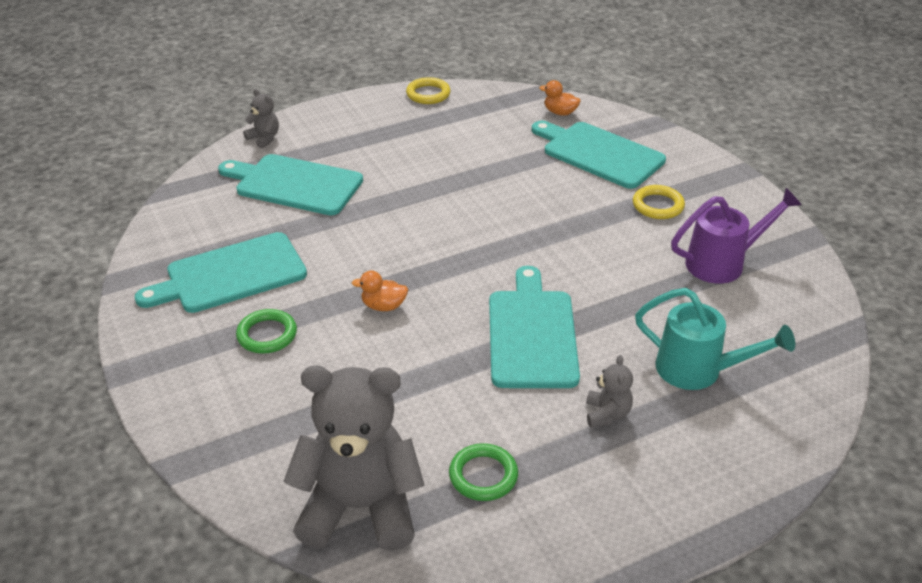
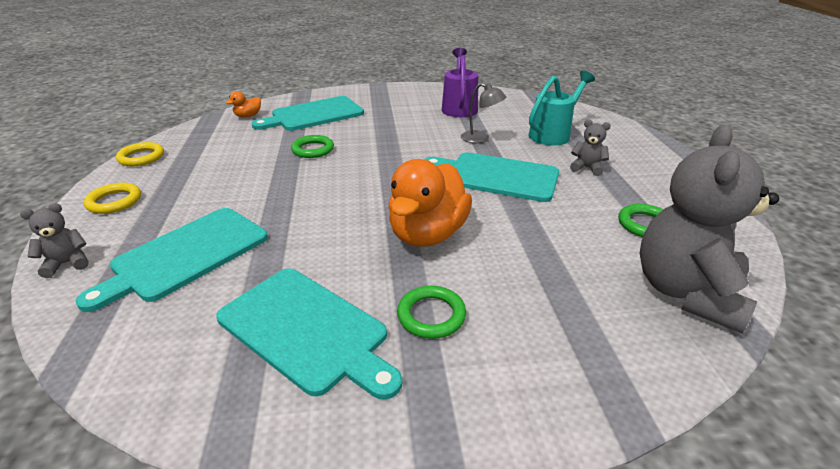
camera: 70 degrees left, 5 degrees down
turquoise cutting board [135,232,307,313] -> turquoise cutting board turned 45 degrees counterclockwise [216,268,402,400]
orange duck [352,271,408,311] -> orange duck [388,159,472,247], size x2.25
yellow ring [633,185,685,219] -> yellow ring moved to [84,183,141,214]
none -> green ring [291,135,334,158]
none -> grey lamp [461,83,506,143]

